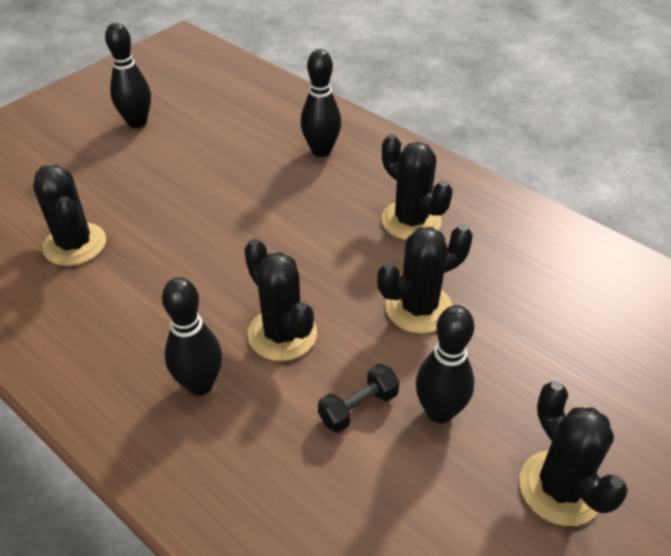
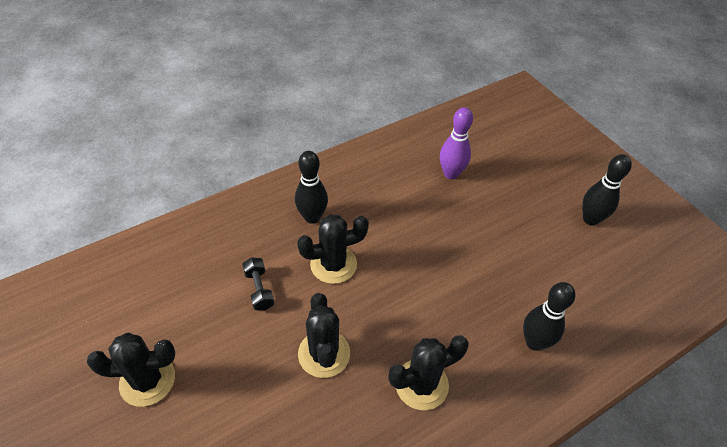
camera: 105 degrees right, 5 degrees up
black cactus [33,165,106,266] -> purple bowling pin [440,107,473,179]
black bowling pin [416,305,474,424] -> none

